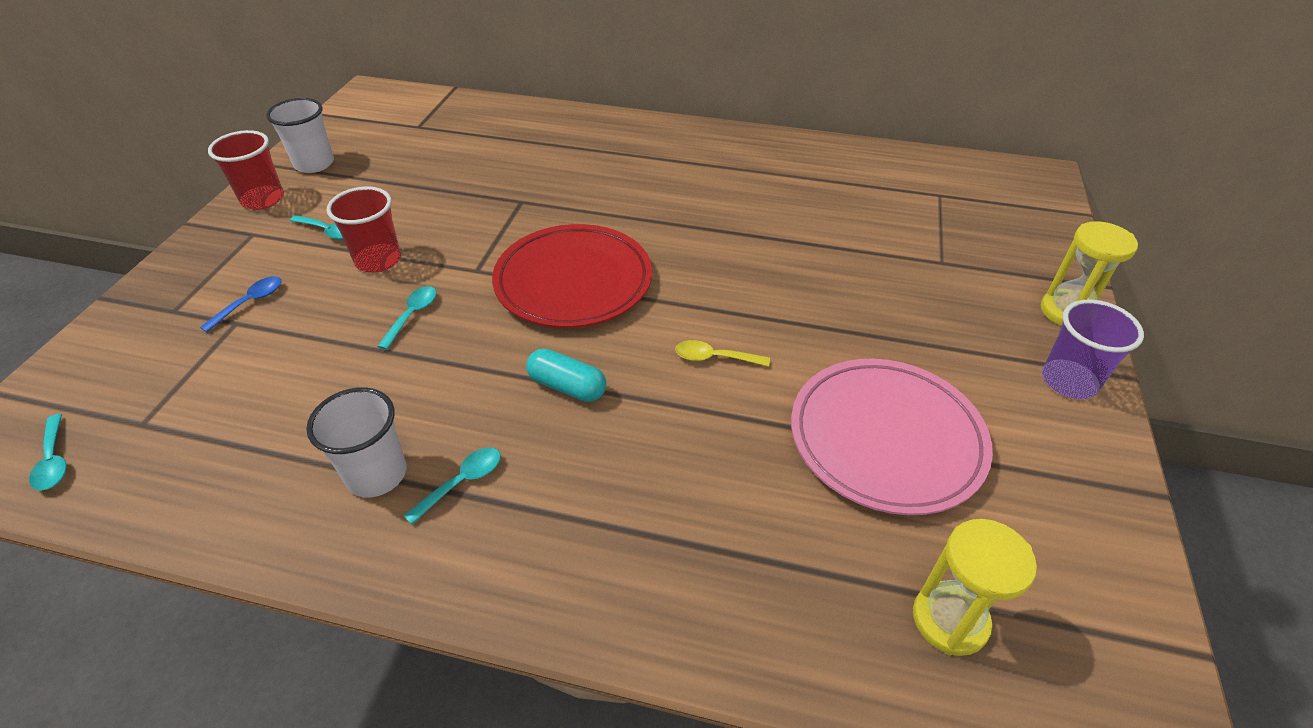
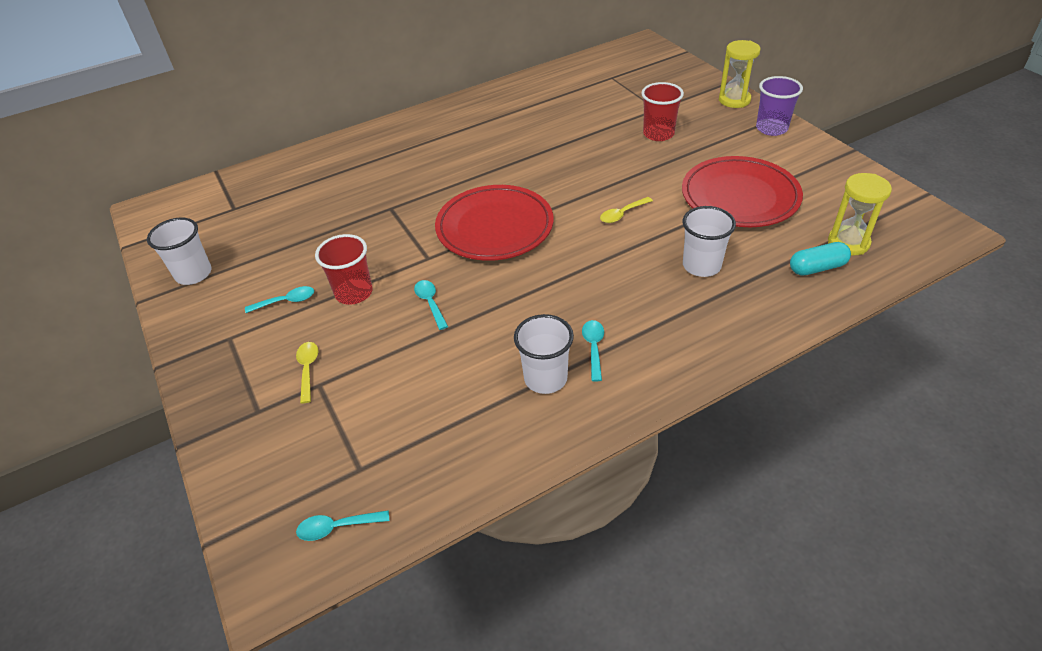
camera: 40 degrees left, 0 degrees up
turquoise spoon [29,414,67,491] -> turquoise spoon turned 150 degrees clockwise [296,510,389,541]
blue spoon [200,276,281,332] -> yellow spoon [296,342,319,403]
red cup [208,130,284,210] -> red cup moved to [641,82,684,141]
turquoise capsule [526,349,606,402] -> turquoise capsule moved to [790,242,851,276]
pink plate [791,359,993,515] -> red plate [682,156,803,227]
none -> white cup [683,206,736,277]

